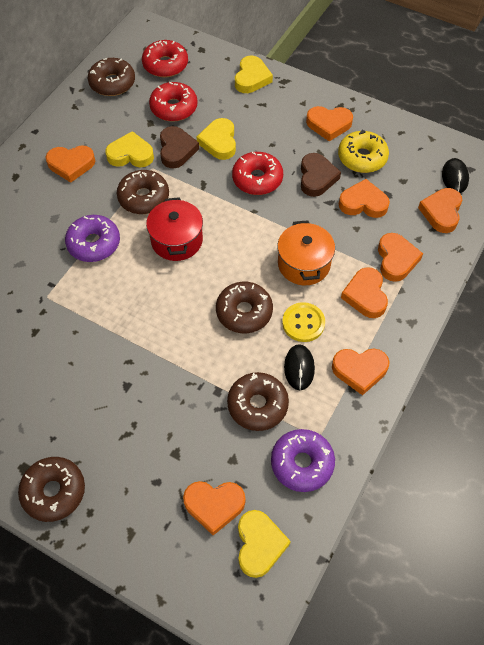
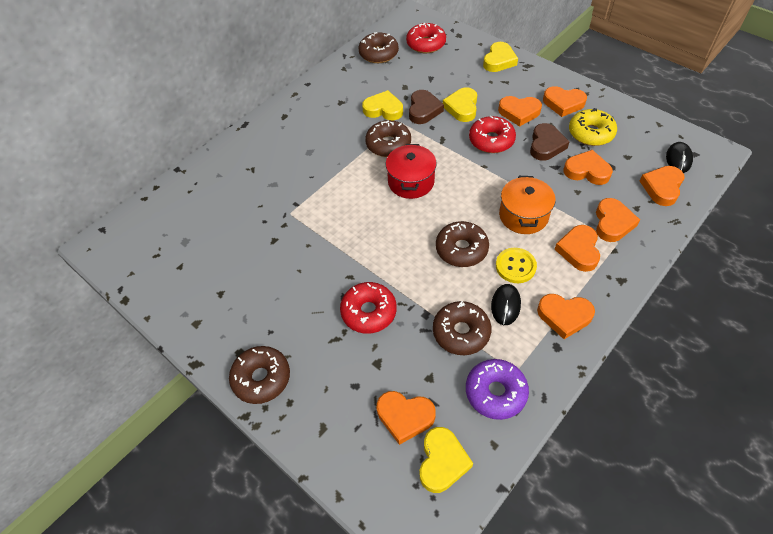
camera: 15 degrees right, 5 degrees down
orange heart [46,145,95,183] -> orange heart moved to [498,96,542,127]
purple donut [65,215,120,262] -> none
red donut [149,82,198,122] -> red donut moved to [340,282,397,334]

